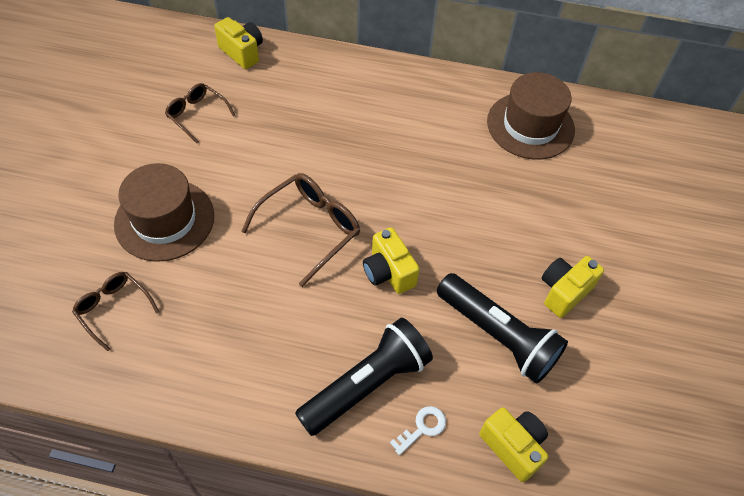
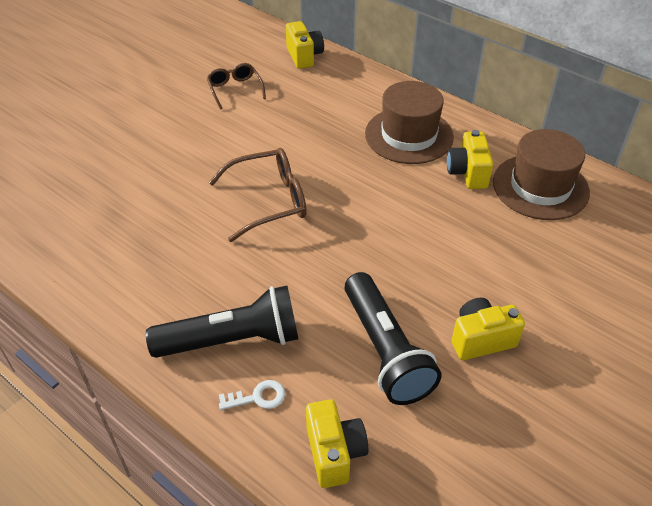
camera: 30 degrees right, 10 degrees down
brown glasses [72,272,159,351] -> none
brown hat [114,163,214,262] -> brown hat moved to [365,81,454,164]
yellow camera [363,227,420,294] -> yellow camera moved to [447,130,493,189]

